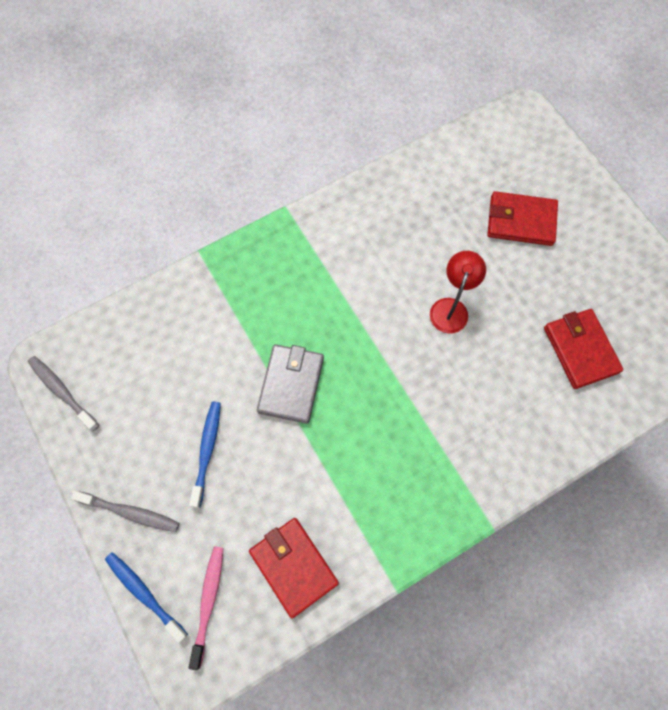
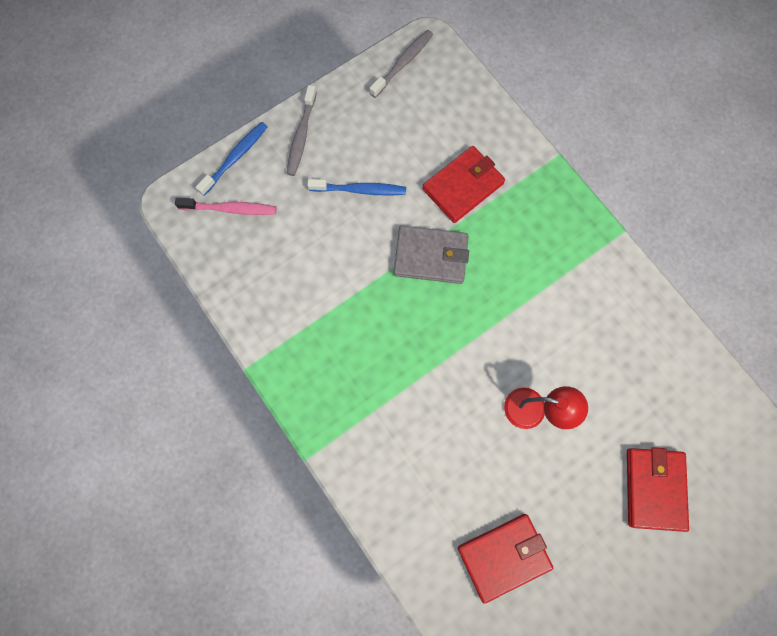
camera: 85 degrees right, 5 degrees up
red wallet [249,518,339,618] -> red wallet moved to [422,146,505,223]

